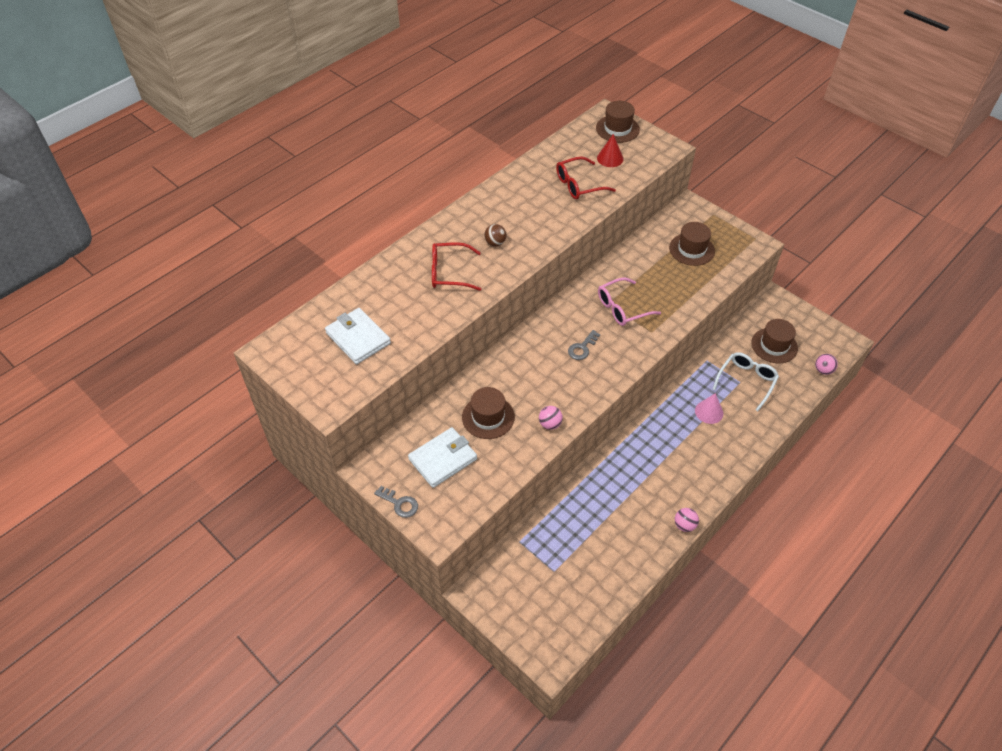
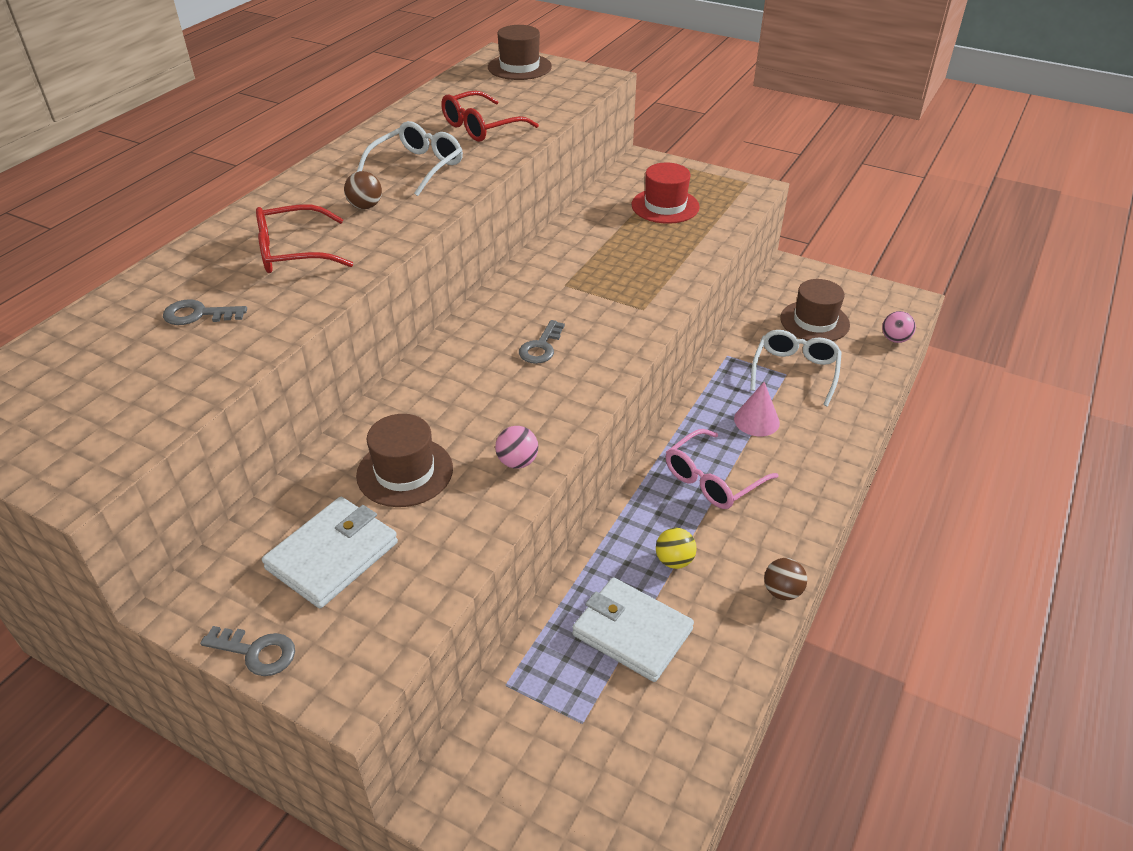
camera: 15 degrees left, 10 degrees down
white wallet [325,308,391,364] -> white wallet moved to [572,577,694,682]
red cone [597,134,623,167] -> none
pink glasses [598,278,661,326] -> pink glasses moved to [666,429,778,509]
brown hat [669,222,715,266] -> red hat [632,163,700,224]
pink ball [675,508,699,532] -> brown ball [764,558,807,600]
none -> grey key [163,299,247,325]
none -> white glasses [357,121,463,196]
none -> yellow ball [656,528,697,569]

